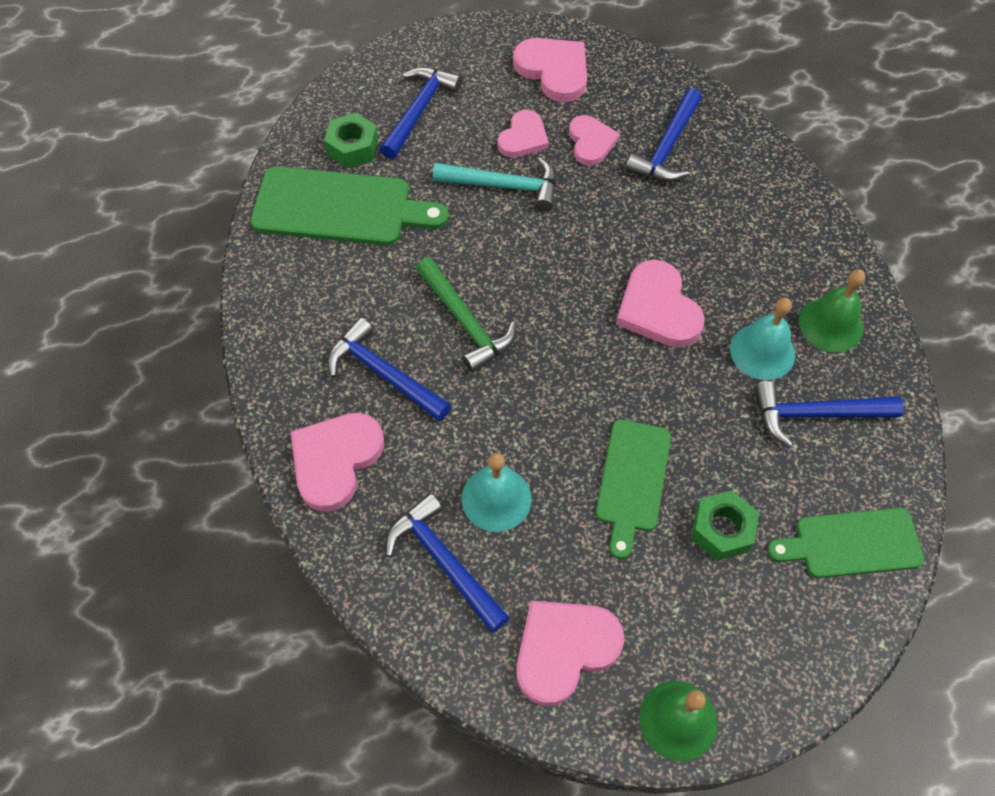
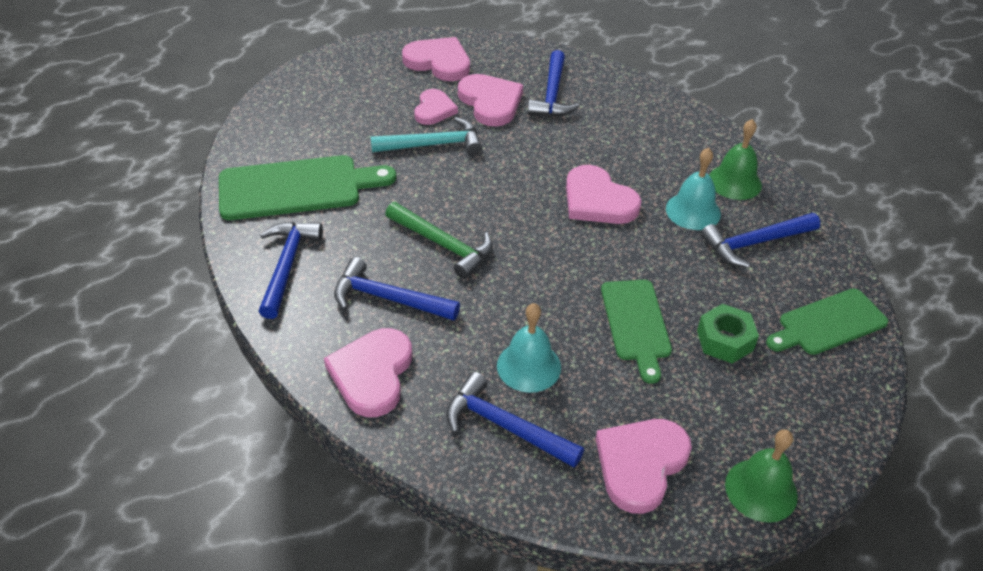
camera: 20 degrees left, 15 degrees down
green nut [324,113,378,168] -> none
blue hammer [380,67,462,159] -> blue hammer moved to [259,222,323,319]
pink heart [569,115,620,166] -> pink heart [458,74,523,126], size x1.52

